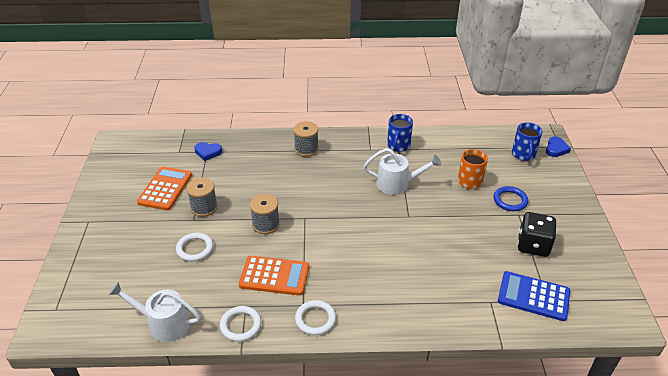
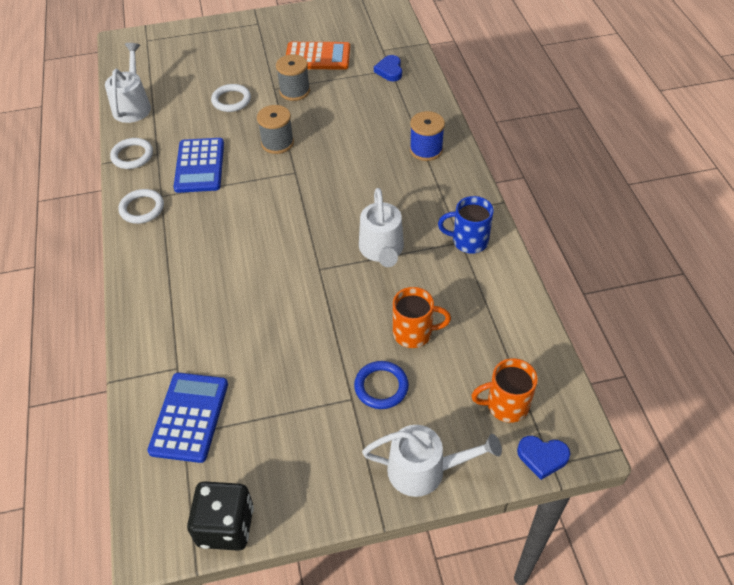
camera: 80 degrees right, 10 degrees up
orange calculator [239,256,309,296] -> blue calculator [174,138,224,193]
grey spool [293,121,319,157] -> blue spool [410,111,445,161]
blue mug [512,122,542,161] -> orange mug [471,358,538,423]
black dice [517,212,557,257] -> black dice moved to [187,481,254,551]
none -> white watering can [362,425,502,497]

